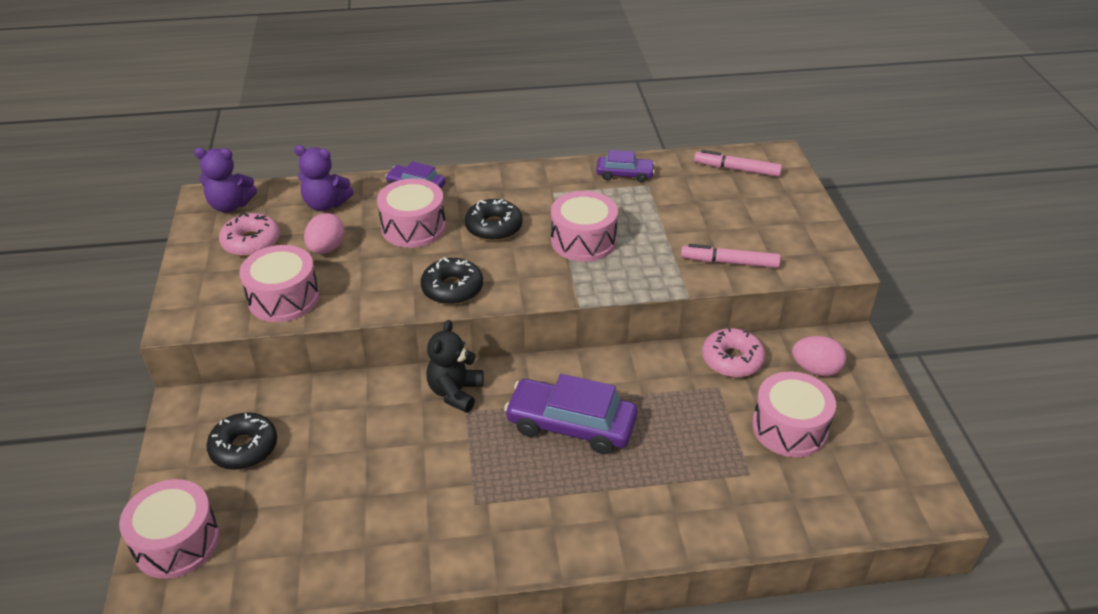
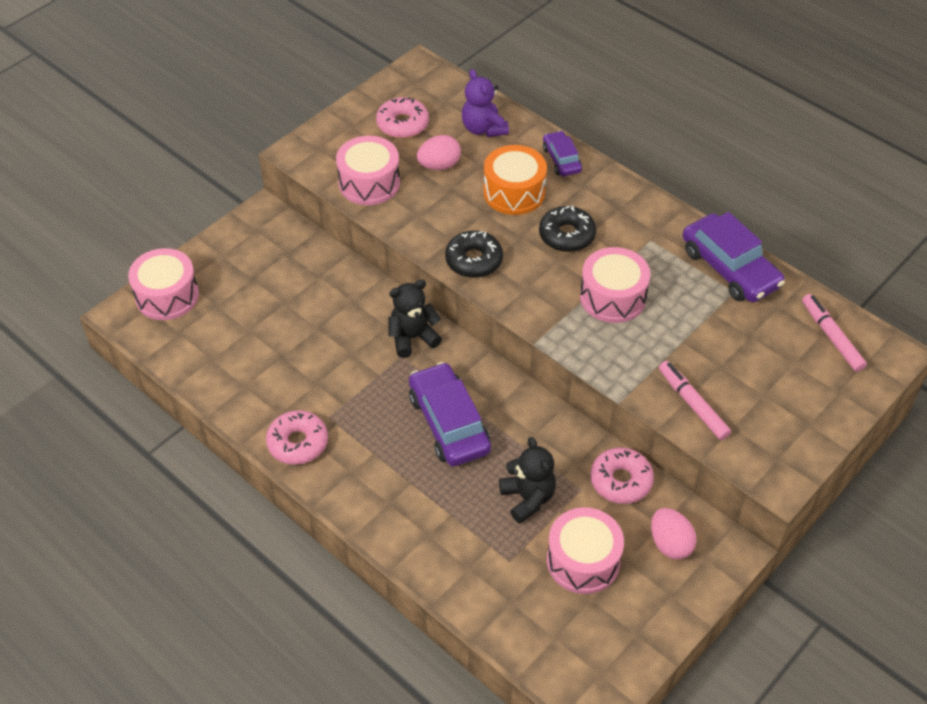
camera: 50 degrees right, 10 degrees up
purple teddy bear [194,148,257,212] -> none
black donut [206,412,277,470] -> none
pink drum [377,178,446,248] -> orange drum [483,145,547,215]
purple car [596,150,655,182] -> purple car [683,212,785,303], size x1.79
none -> pink donut [266,410,328,465]
none -> black teddy bear [499,437,556,523]

